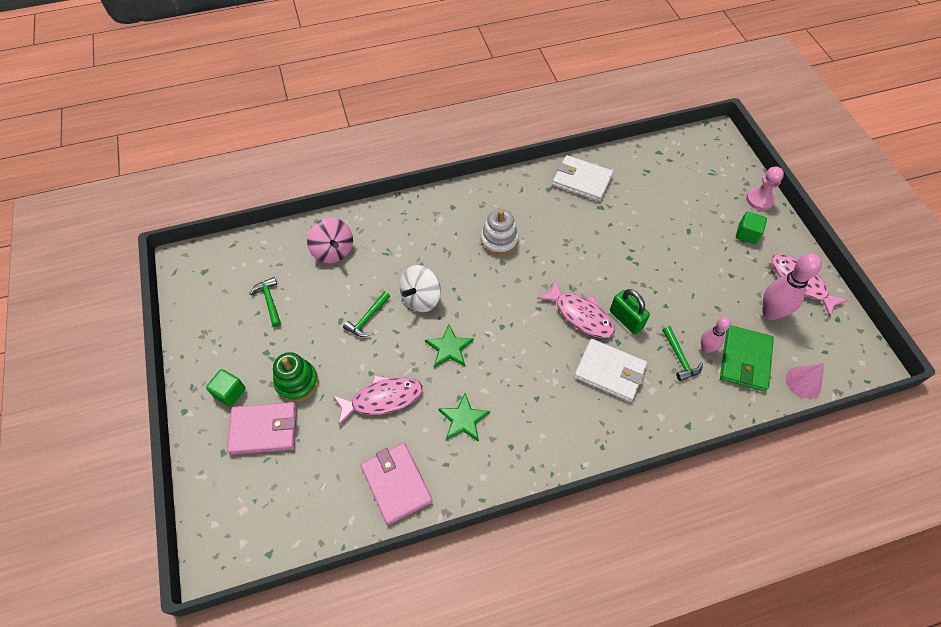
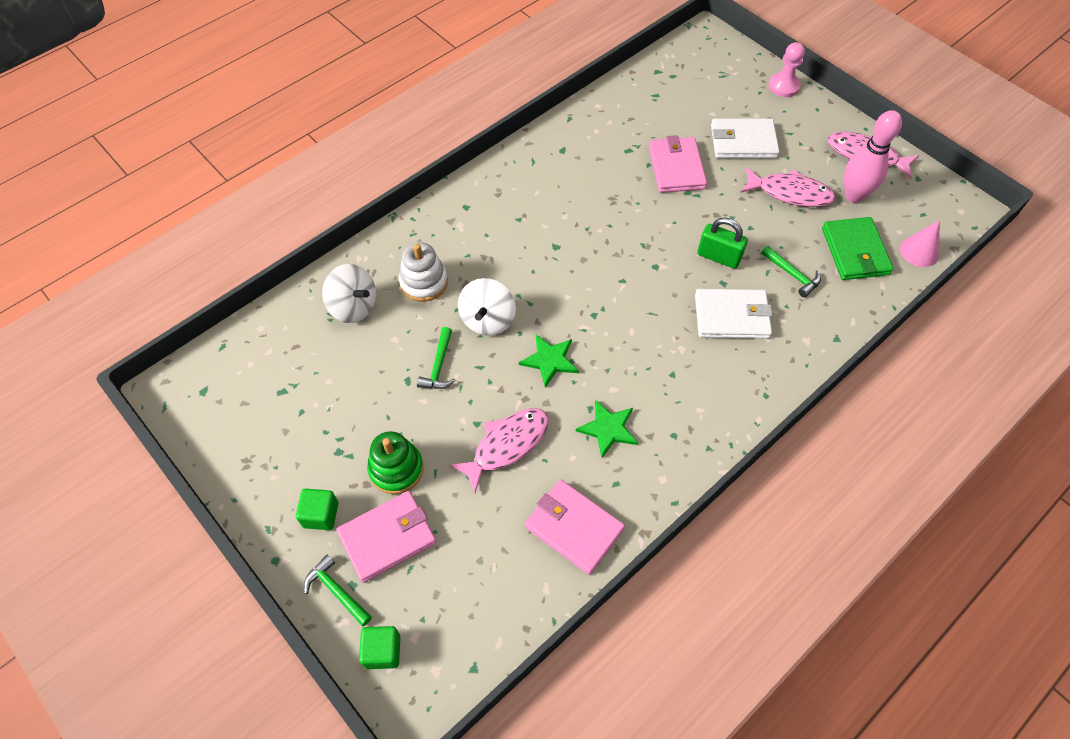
camera: 25 degrees left, 0 degrees up
green hammer [250,277,281,327] -> green hammer moved to [304,555,372,626]
pink spinning top [307,218,353,263] -> white spinning top [322,264,376,323]
white stacking toy [481,209,519,256] -> white stacking toy moved to [399,242,448,302]
pink fish [537,279,615,338] -> pink fish moved to [740,167,836,207]
white wallet [552,155,613,202] -> white wallet moved to [711,119,780,158]
pink bowling pin [701,317,731,353] -> none
green cube [736,212,767,244] -> green cube moved to [359,626,400,669]
none -> pink wallet [649,135,707,193]

